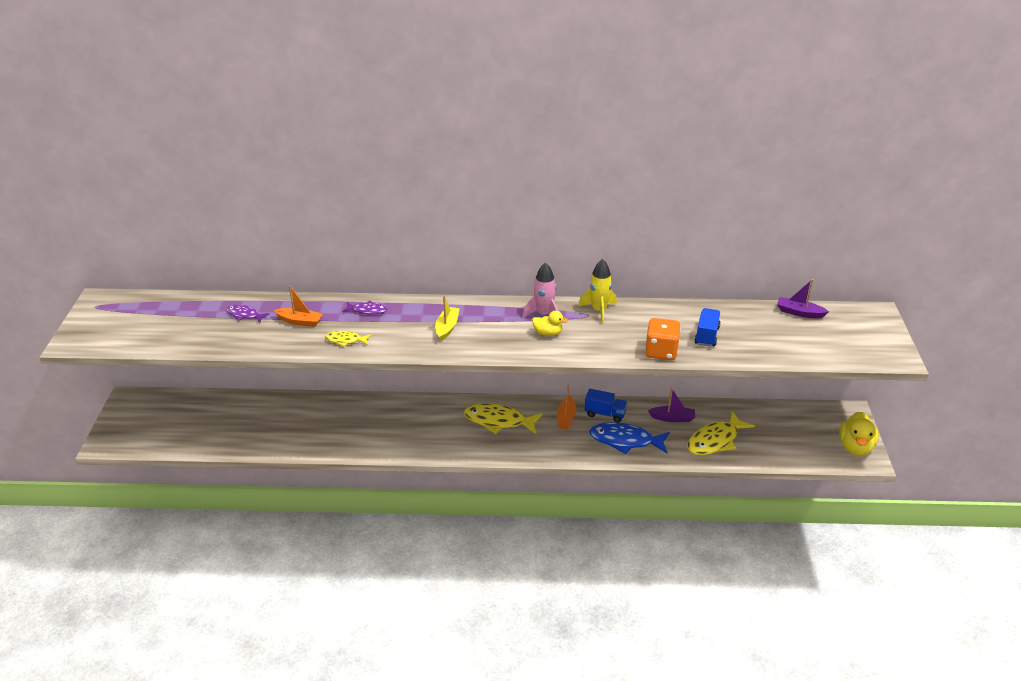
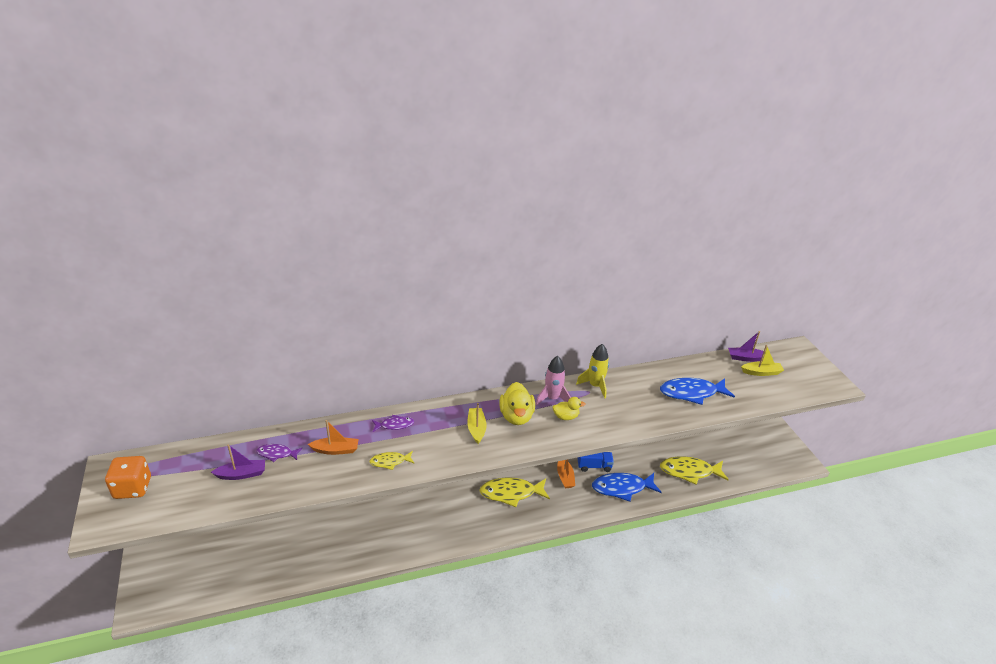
camera: 20 degrees left, 0 degrees up
orange dice [645,318,681,360] -> orange dice moved to [105,456,151,499]
purple boat [648,388,695,422] -> purple boat moved to [211,445,265,480]
yellow fish [687,411,755,455] -> yellow fish turned 60 degrees clockwise [660,456,729,485]
blue truck [694,308,721,347] -> blue fish [660,378,735,405]
yellow duck [839,412,879,456] -> yellow duck moved to [499,382,535,425]
none -> yellow boat [741,345,784,376]

